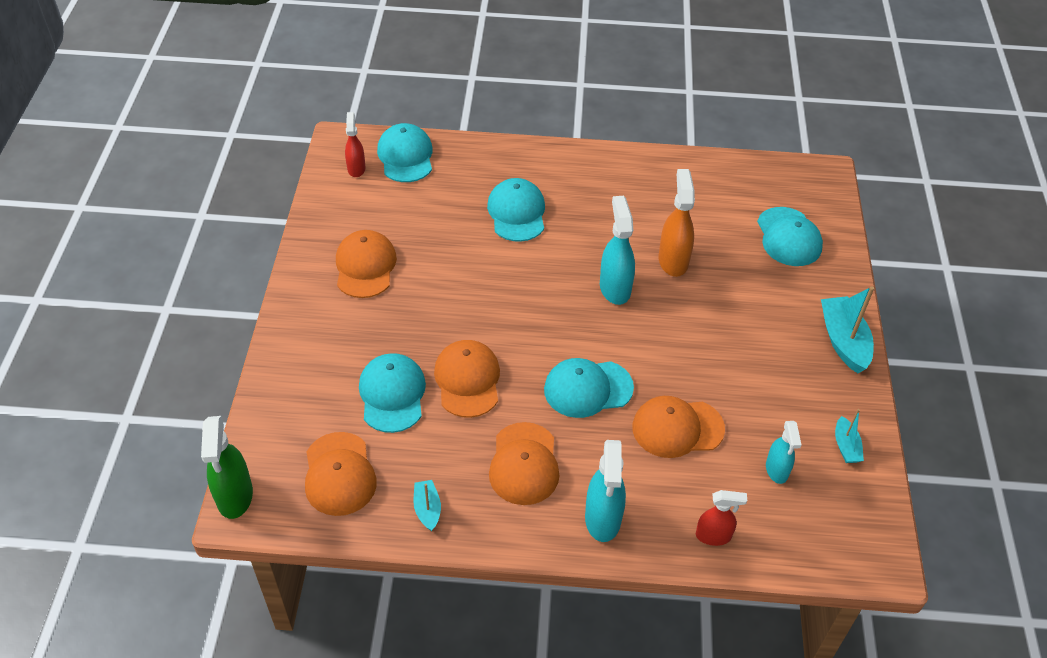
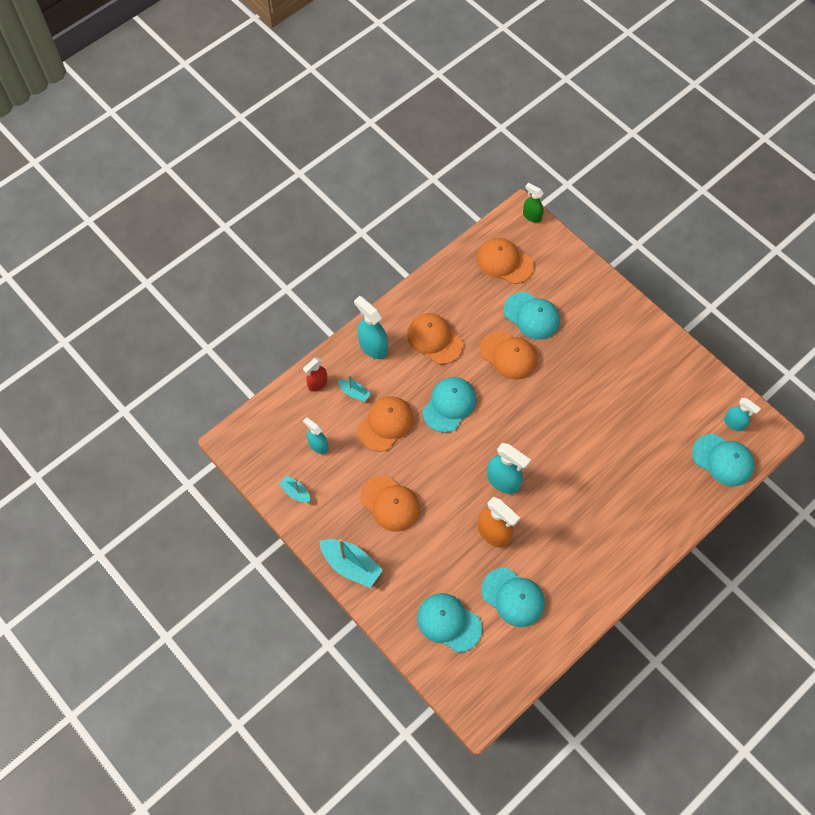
camera: 135 degrees right, 15 degrees up
green spray bottle [201,416,253,519] -> green spray bottle [523,183,544,223], size x0.64
orange cap [336,230,397,298] -> orange cap moved to [360,475,420,532]
red spray bottle [345,112,365,177] -> turquoise spray bottle [724,398,761,431]
turquoise boat [413,480,441,532] -> turquoise boat moved to [338,374,371,402]
turquoise cap [487,178,545,242] -> turquoise cap moved to [482,568,545,627]

